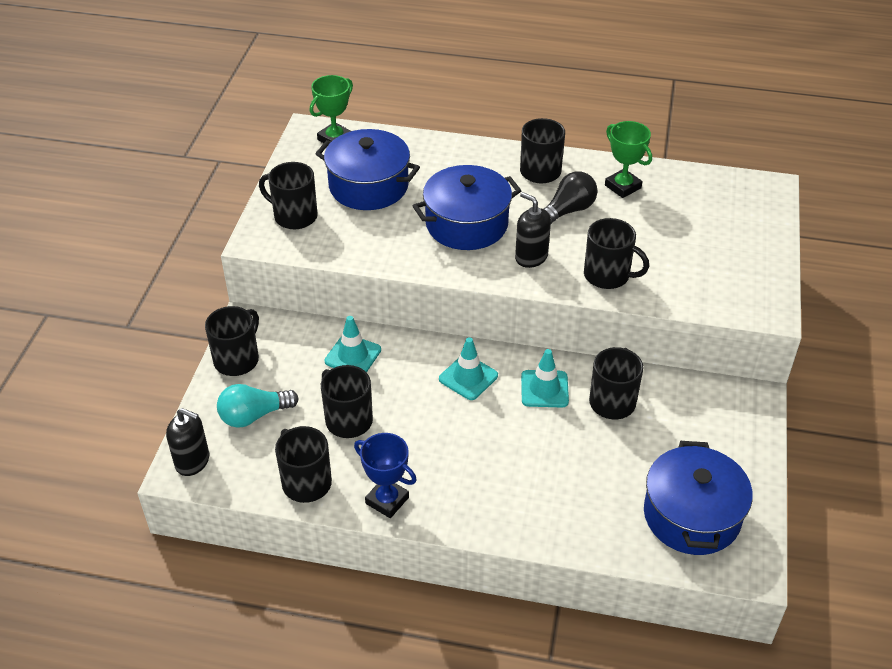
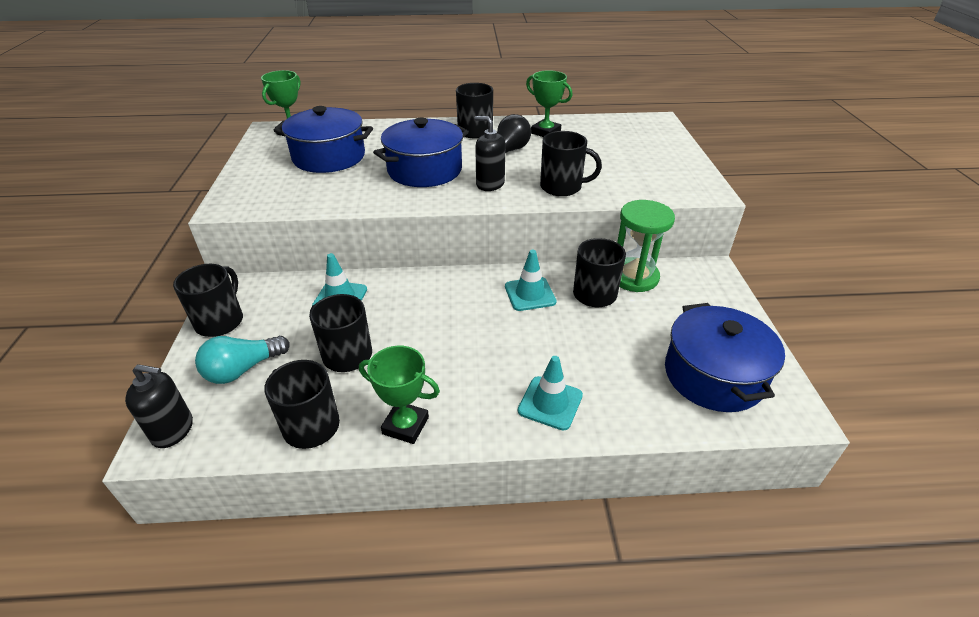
camera: 15 degrees left, 5 degrees down
black mug [259,162,318,229] -> none
blue trophy [354,433,417,518] -> green trophy [359,346,440,444]
turquoise traffic cone [439,337,498,400] -> turquoise traffic cone moved to [518,356,583,431]
none -> green hourglass [617,200,675,292]

